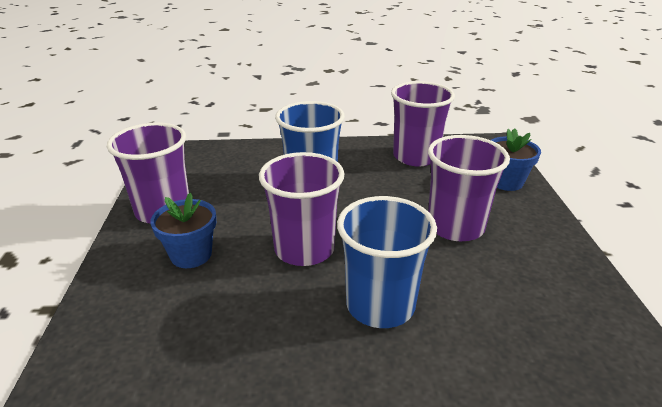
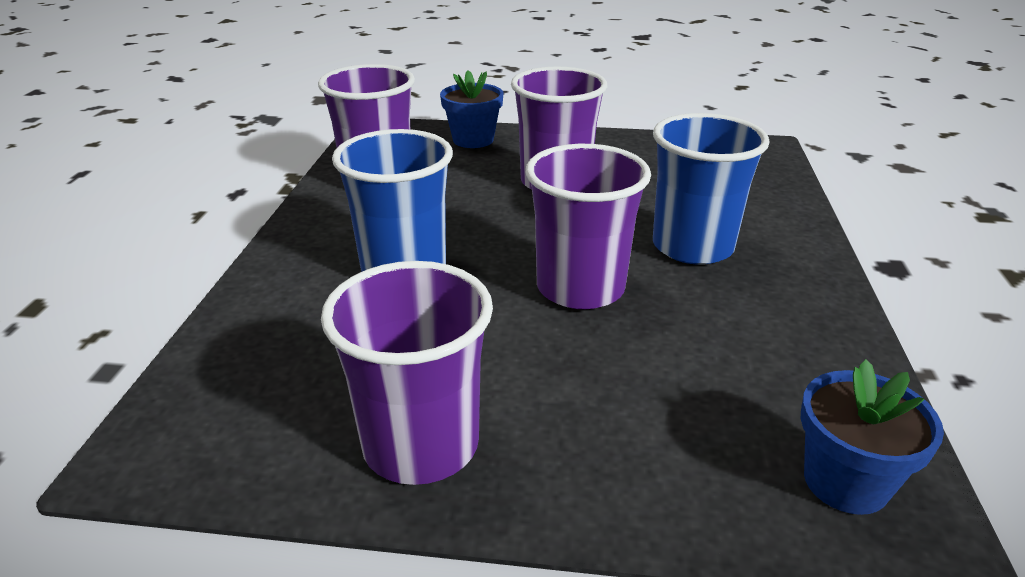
camera: 80 degrees left, 0 degrees up
blue flower pot [150,193,216,268] -> blue flower pot moved to [801,359,944,515]

